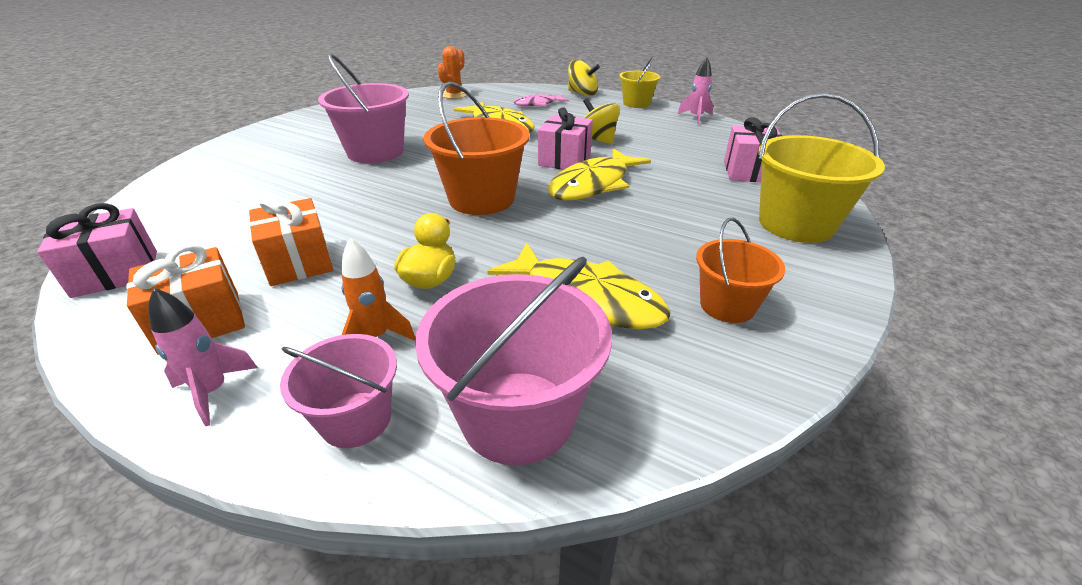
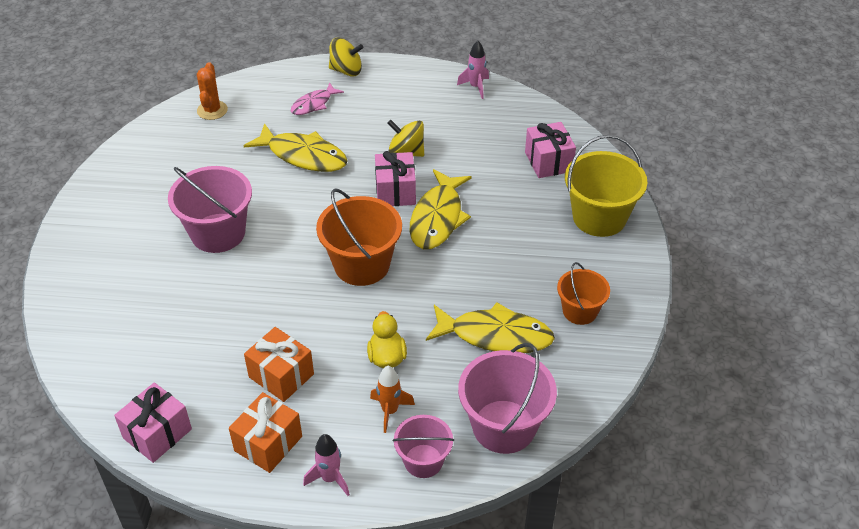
camera: 25 degrees left, 10 degrees up
yellow bucket [619,56,660,108] -> none

